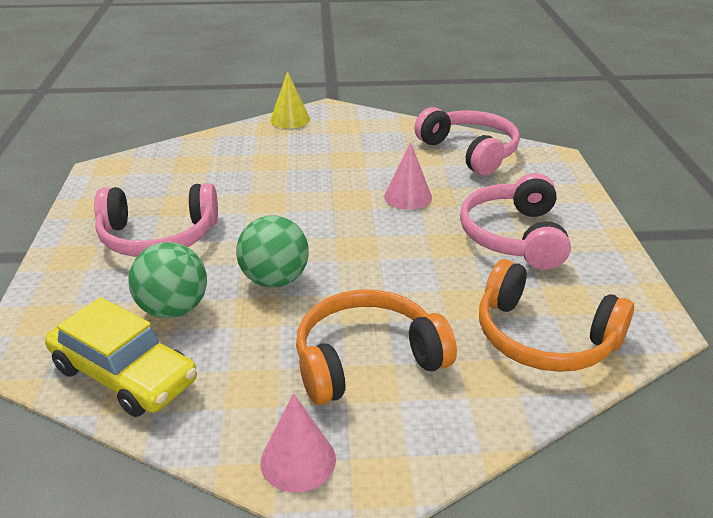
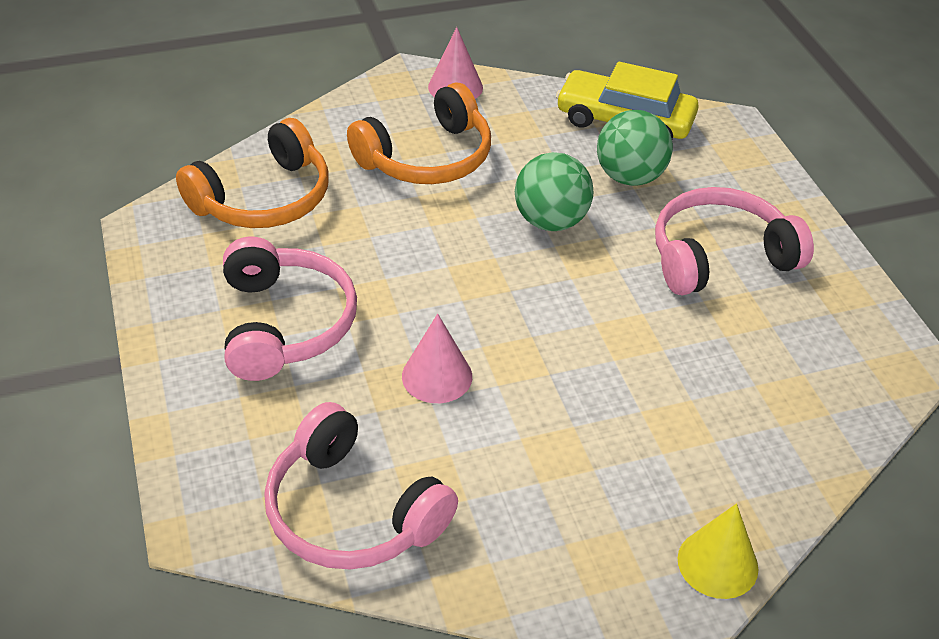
camera: 165 degrees right, 10 degrees up
orange headphones [479,259,634,372] -> orange headphones turned 120 degrees clockwise [176,118,329,228]

